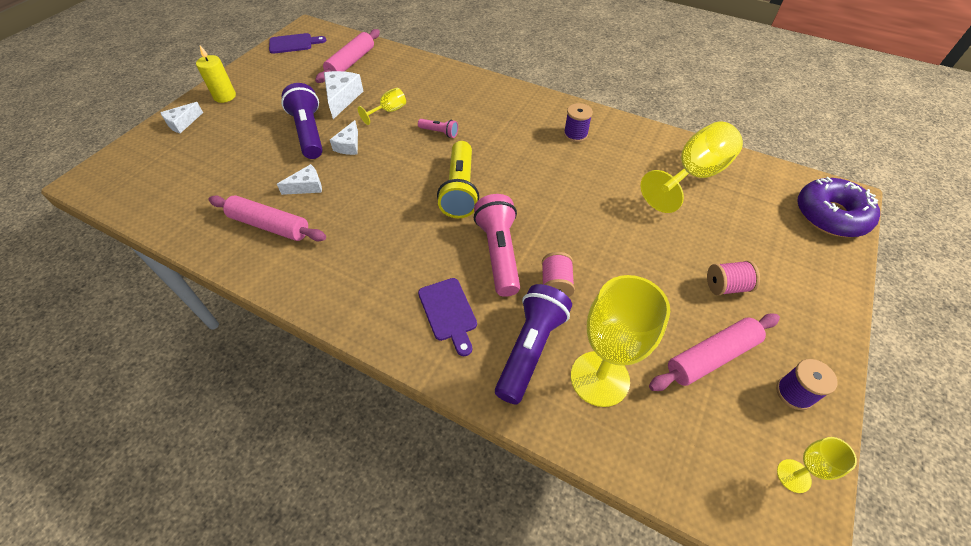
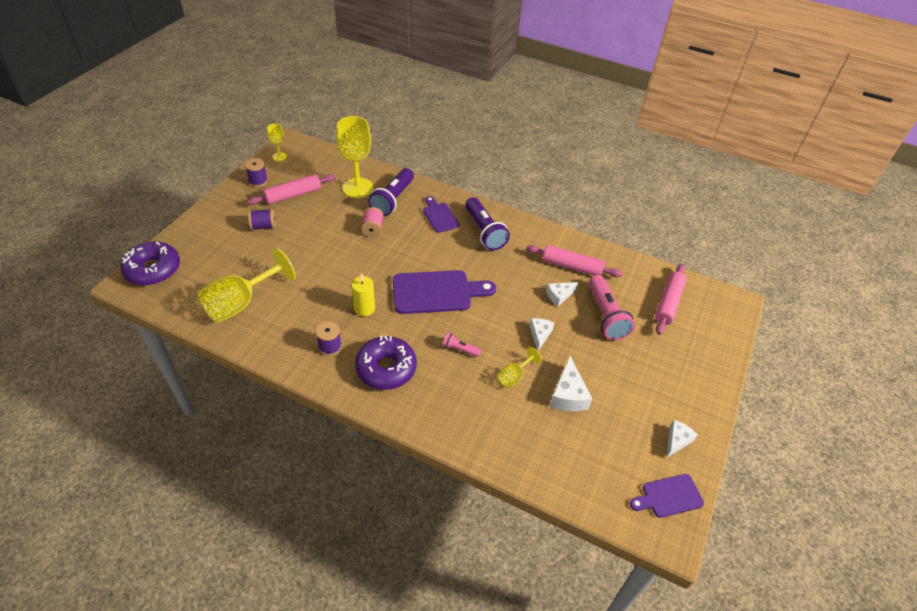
camera: 175 degrees right, 5 degrees down
white cheese [160,102,203,133] -> white cheese moved to [667,420,698,457]
yellow candle [196,46,236,103] -> yellow candle moved to [351,273,375,316]
purple flashlight [281,83,323,159] -> purple flashlight moved to [465,197,510,250]
pink rolling pin [315,29,380,83] -> pink rolling pin moved to [655,264,686,335]
yellow flashlight [437,141,479,218] -> purple cutting board [393,270,496,314]
pink flashlight [474,194,520,297] -> pink flashlight moved to [589,275,635,340]
pink spool [707,260,760,296] -> purple spool [248,209,276,230]
none -> purple donut [355,336,417,390]

